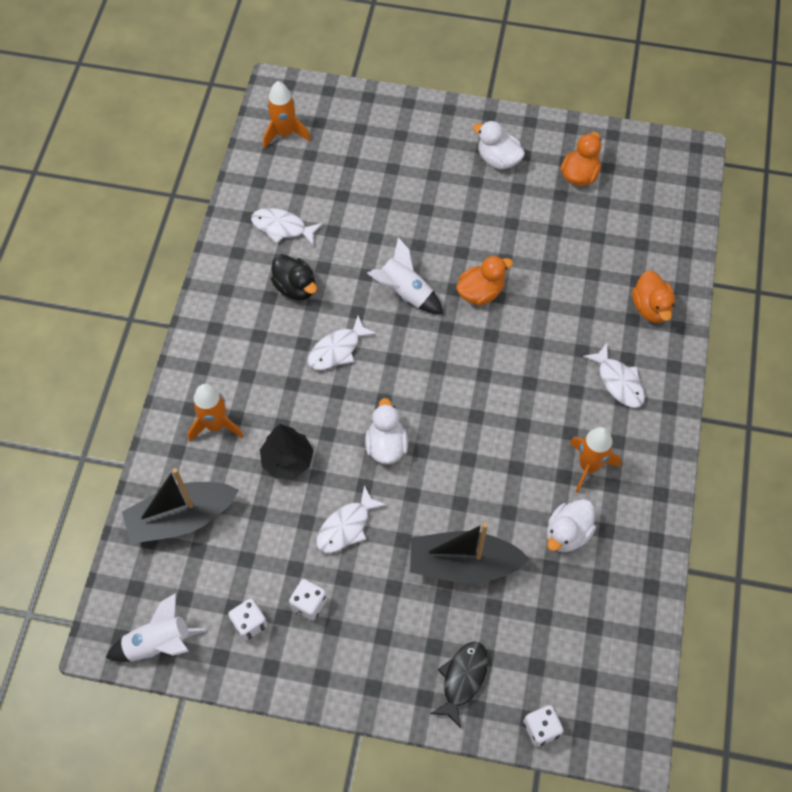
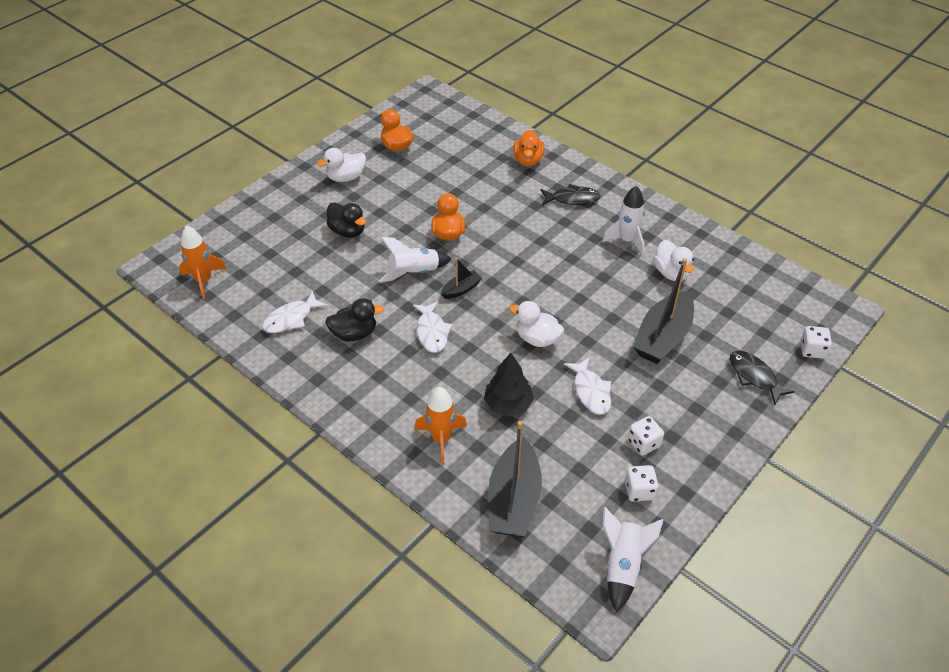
camera: 60 degrees left, 15 degrees down
orange rocket [570,427,621,493] -> white rocket [602,186,645,255]
white fish [583,343,645,408] -> black fish [540,184,601,205]
orange duck [632,270,675,323] -> orange duck turned 75 degrees clockwise [513,130,545,167]
none -> black duck [326,202,366,238]
none -> black boat [441,258,482,299]

